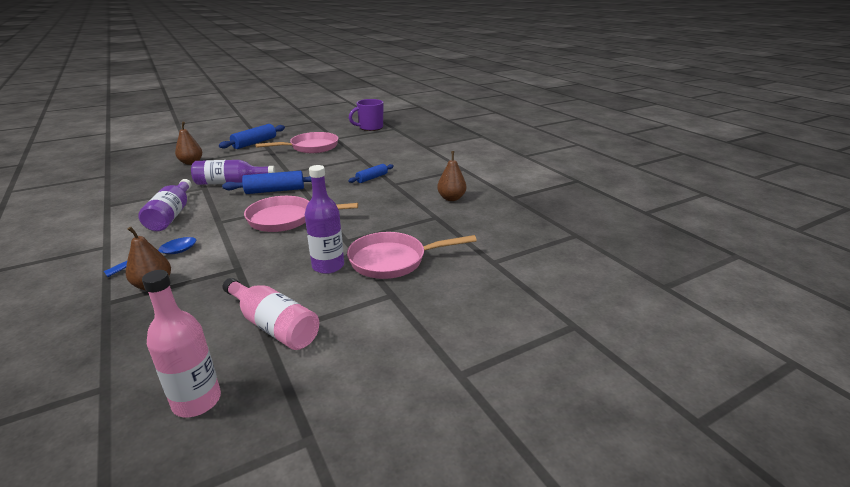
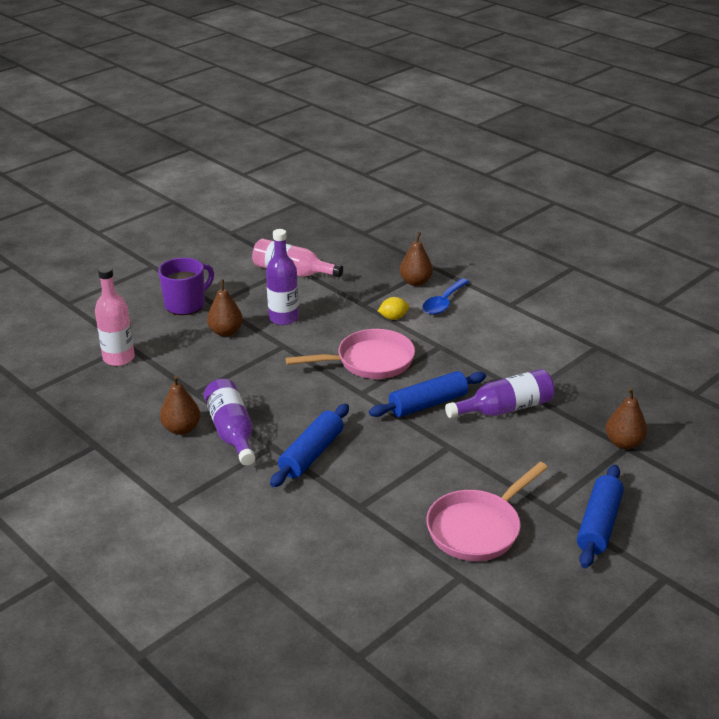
camera: 165 degrees right, 5 degrees up
purple bottle [138,179,192,231] -> purple bottle moved to [204,379,255,466]
pink bottle [142,270,221,417] -> pink bottle moved to [95,266,135,366]
pink pan [347,232,477,279] -> brown pear [207,279,243,337]
blue rolling pin [348,164,394,183] -> blue rolling pin [270,404,349,487], size x1.60
purple mug [349,99,383,131] -> purple mug moved to [158,258,214,315]
none -> yellow lemon [378,297,409,320]

